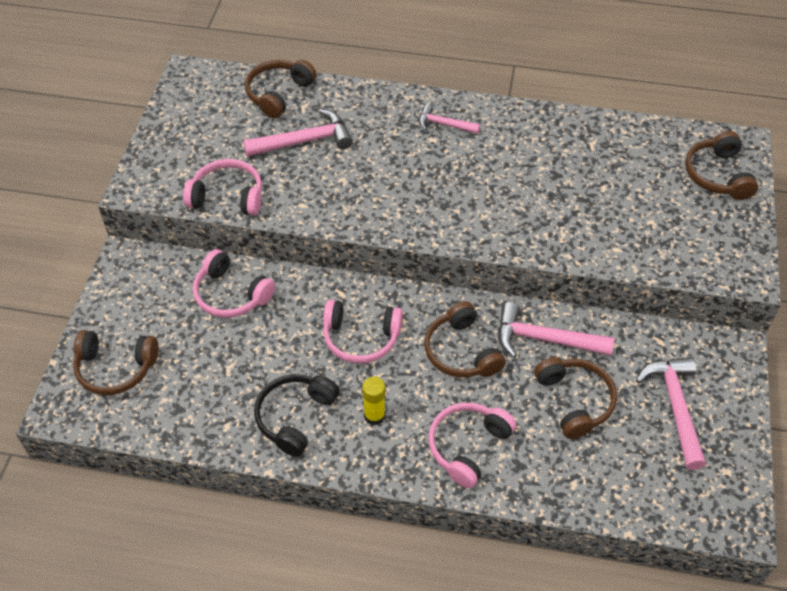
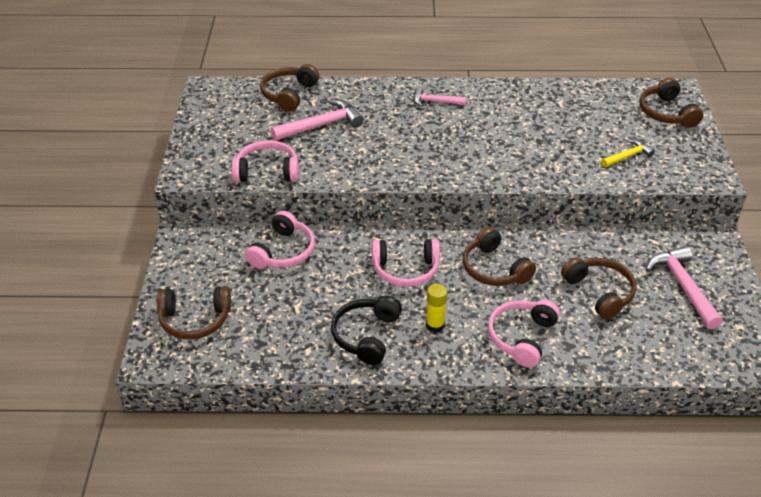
camera: 10 degrees left, 10 degrees down
pink headphones [193,249,275,318] -> pink headphones turned 90 degrees counterclockwise [245,211,315,269]
pink hammer [498,302,614,358] -> none
none -> yellow hammer [601,139,655,167]

